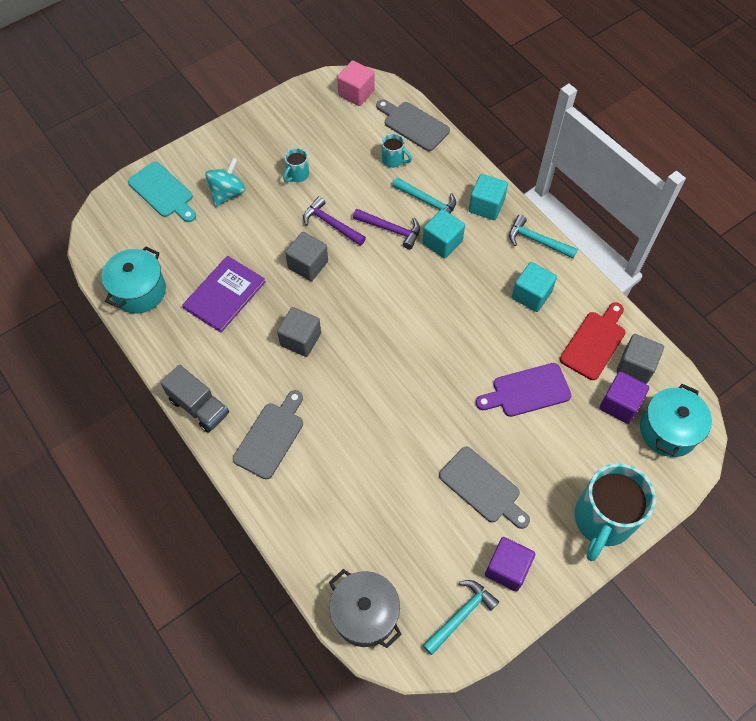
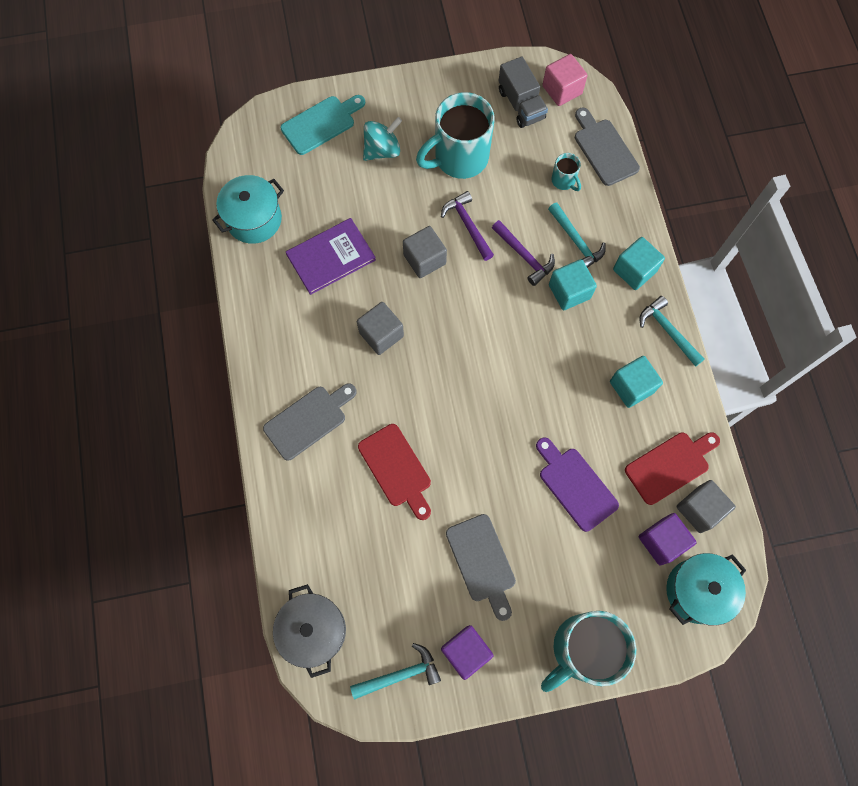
camera: 25 degrees right, 10 degrees up
turquoise cutting board [128,162,196,222] -> turquoise cutting board turned 105 degrees counterclockwise [281,95,365,155]
grey truck [161,365,229,433] -> grey truck moved to [499,56,548,128]
turquoise mug [283,148,309,182] -> turquoise mug [416,92,495,179], size x2.24
purple cutting board [476,363,572,417] -> purple cutting board turned 45 degrees clockwise [536,437,619,532]
none -> red cutting board [358,424,431,520]

